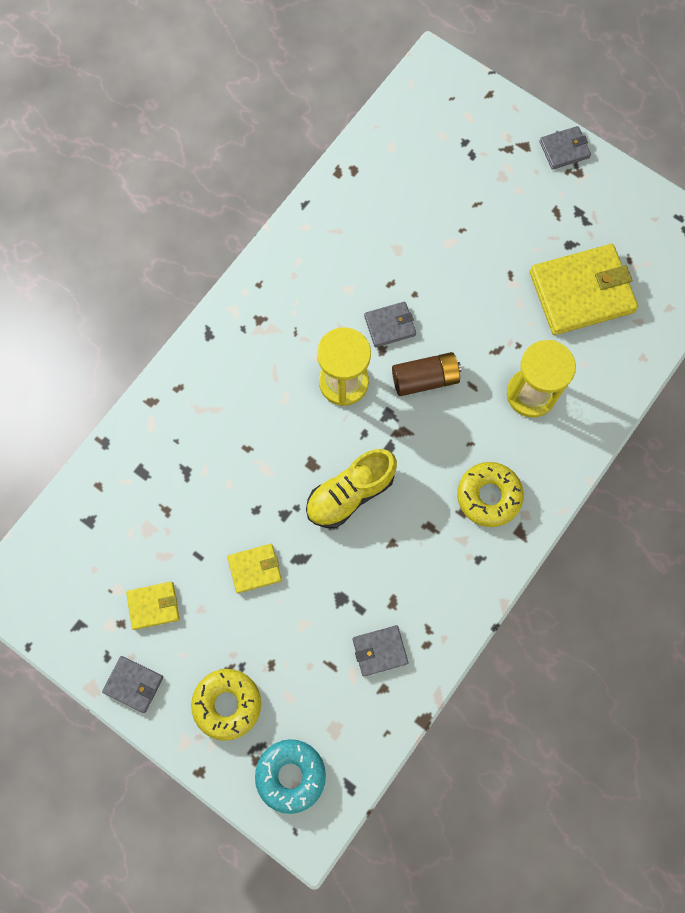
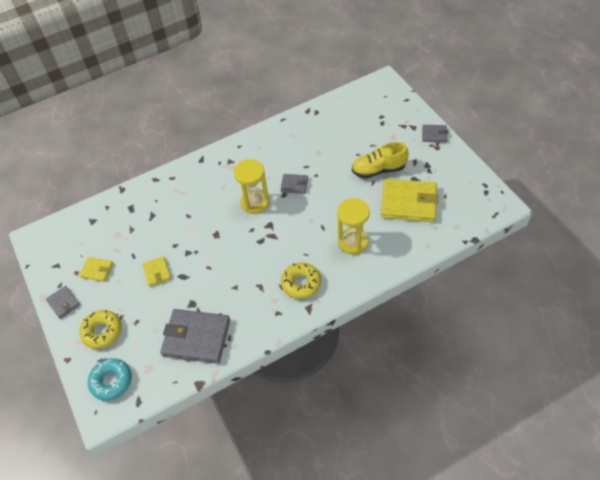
camera: 30 degrees right, 20 degrees down
yellow wallet [227,544,282,593] -> yellow wallet turned 60 degrees clockwise [142,256,171,287]
yellow shoe [306,449,397,528] -> yellow shoe moved to [352,142,409,179]
grey wallet [352,625,408,677] -> grey wallet [160,309,230,364], size x2.03
brown battery [392,352,462,396] -> none

